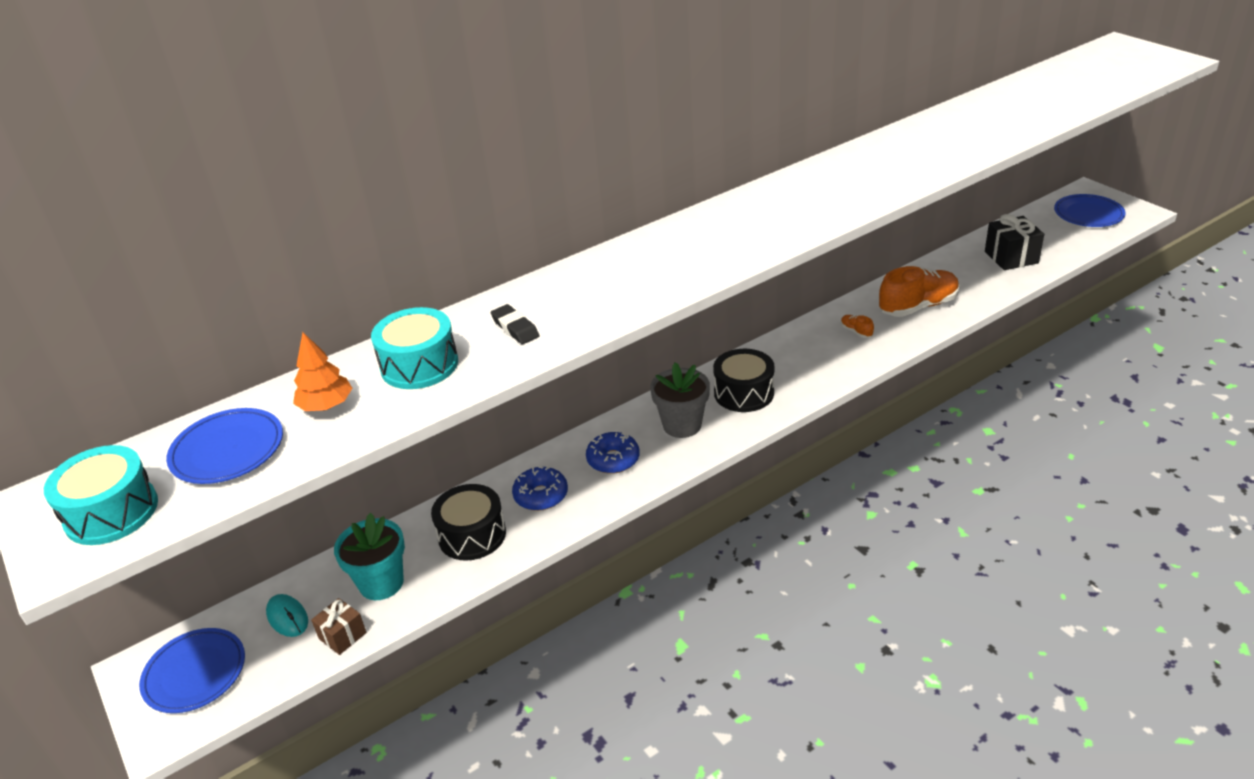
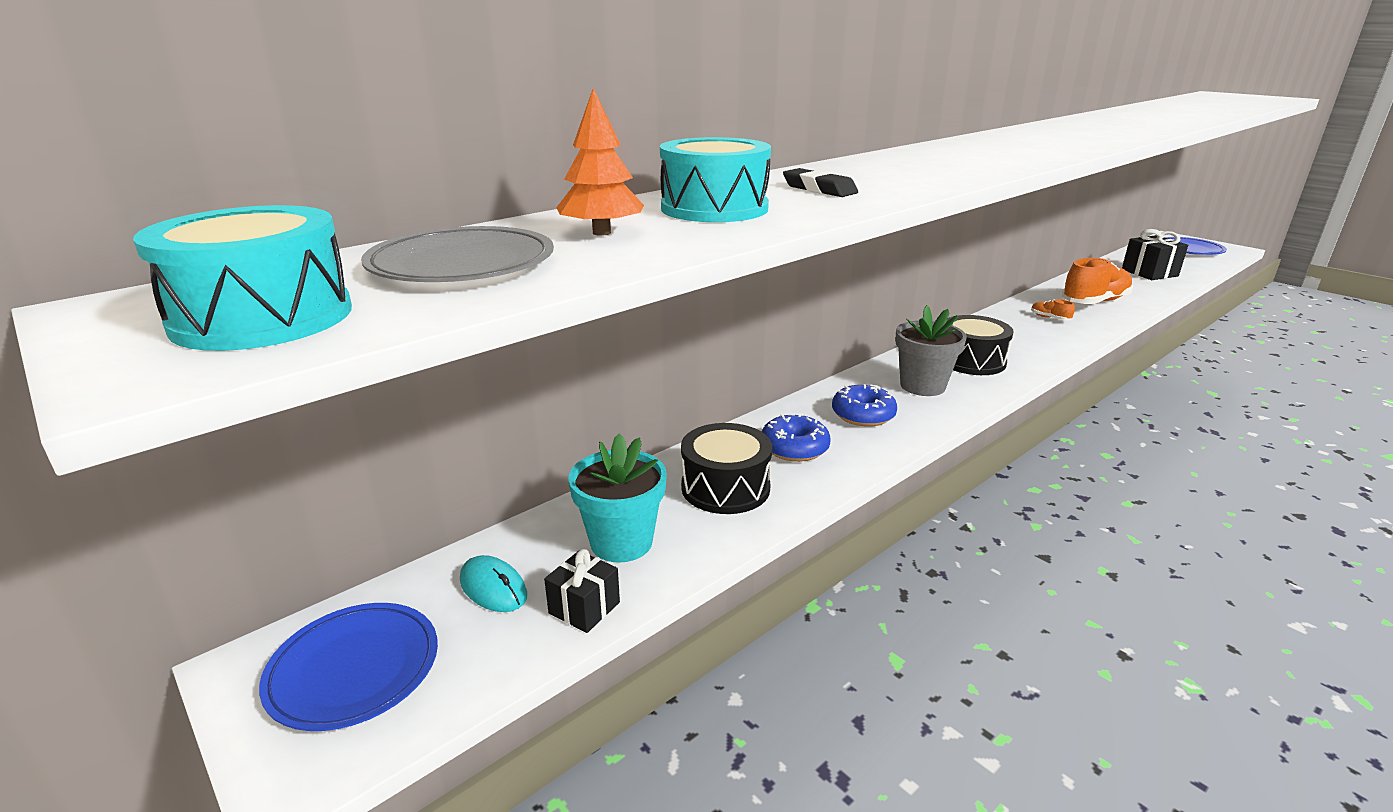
camera: 10 degrees left, 10 degrees down
blue plate [166,408,283,484] -> grey plate [361,226,554,282]
brown gift [311,598,367,655] -> black gift [544,549,620,633]

